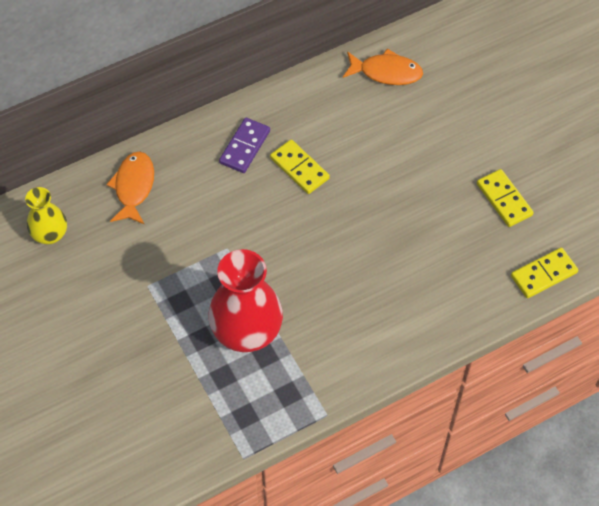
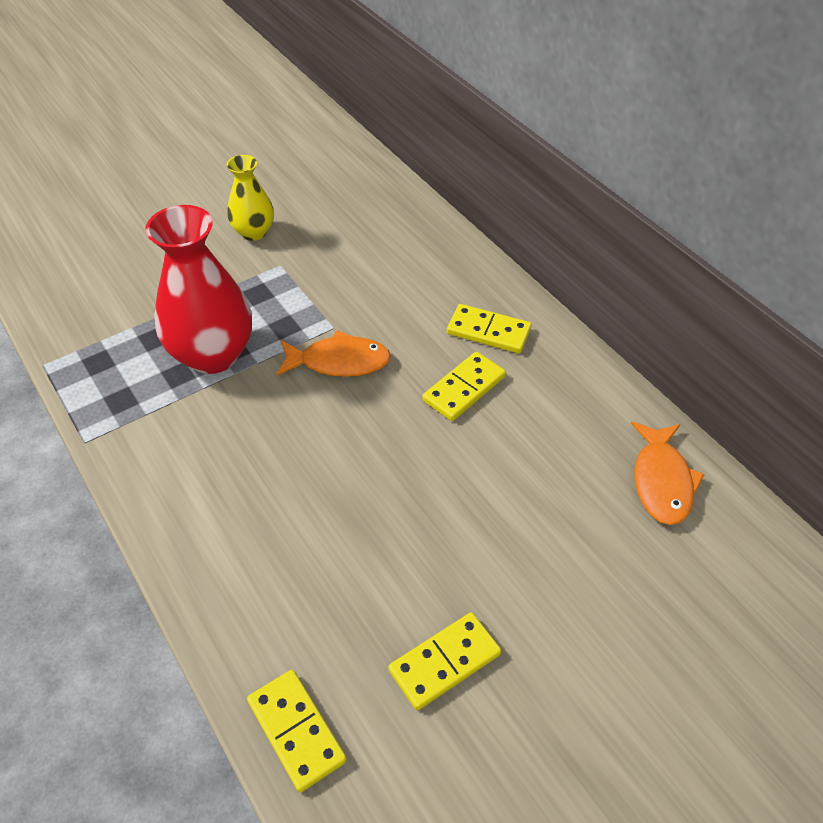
camera: 85 degrees right, 10 degrees down
yellow vase [25,187,67,244] -> yellow vase moved to [226,155,274,241]
orange fish [106,152,154,225] -> orange fish moved to [276,330,391,377]
purple domino [219,118,270,173] -> yellow domino [447,304,532,353]

